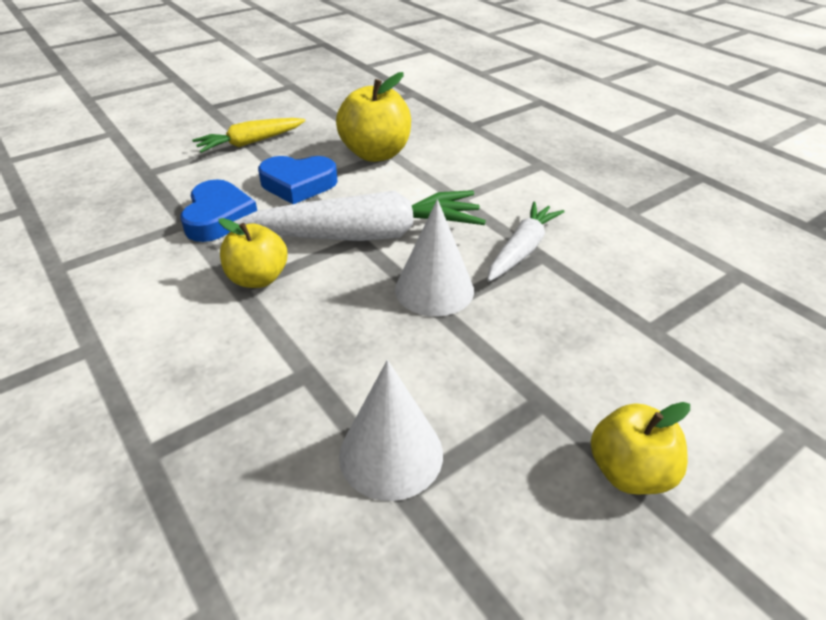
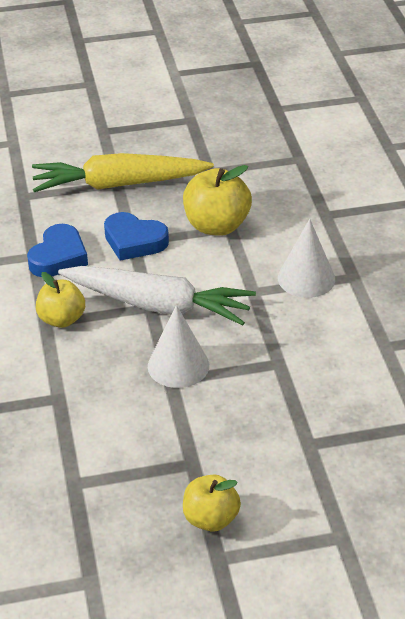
camera: 25 degrees right, 0 degrees up
yellow carrot [192,118,305,153] -> yellow carrot [32,153,214,192], size x1.74
white cone [339,360,443,501] -> white cone moved to [278,219,335,298]
white carrot [487,202,564,282] -> none

